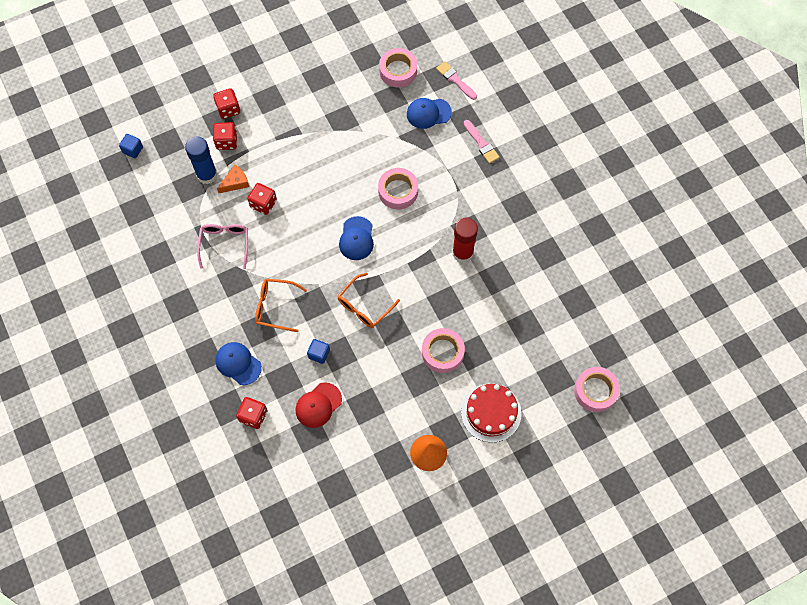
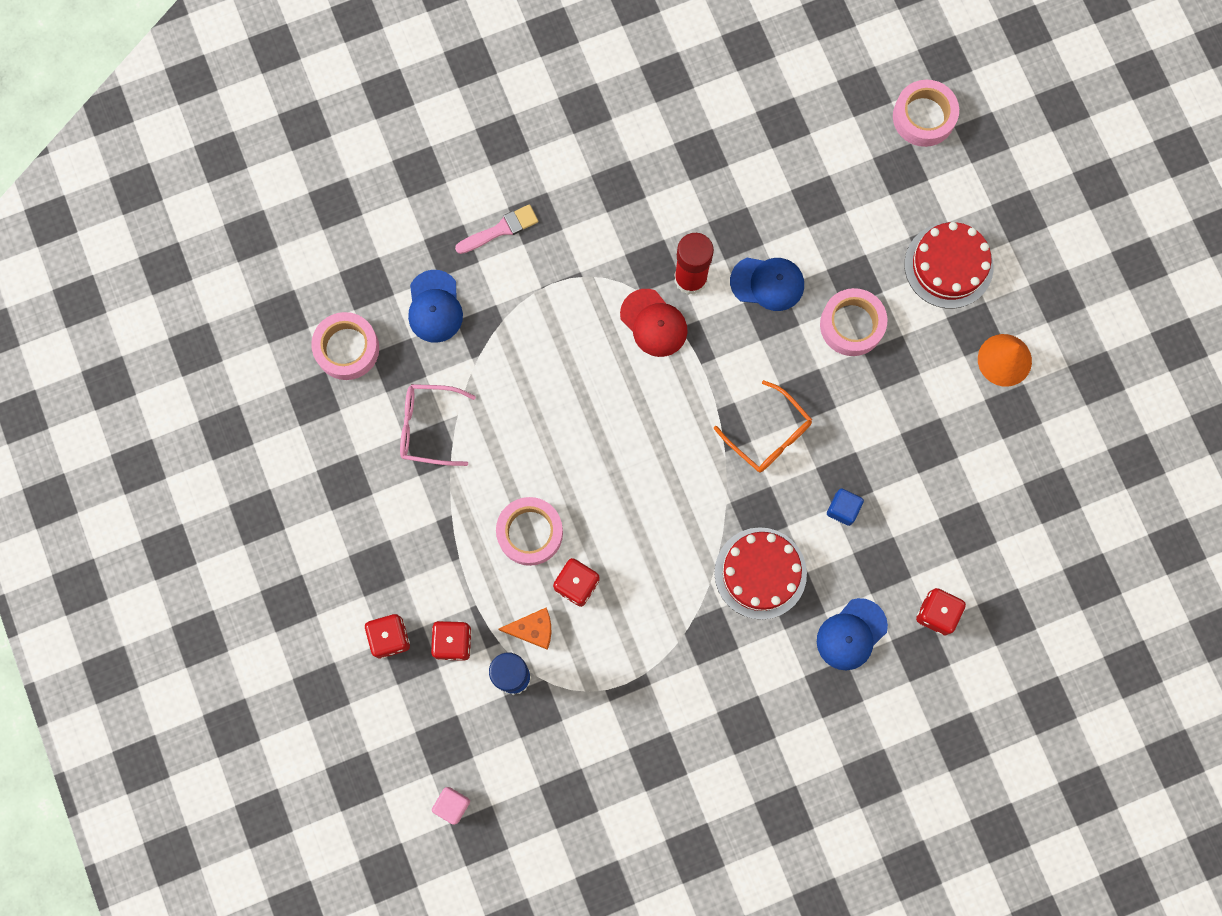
camera: 85 degrees left, 10 degrees up
blue cube [119,134,143,158] -> pink cube [432,787,470,825]
pink glasses [197,224,248,269] -> pink glasses moved to [400,384,476,466]
orange cheese [217,165,249,193] -> orange cheese turned 120 degrees clockwise [498,607,551,650]
orange glasses [255,278,307,332] -> red cake [714,527,807,620]
red cap [295,382,342,428] -> red cap moved to [620,289,688,357]
blue cap [339,216,374,260] -> blue cap moved to [730,258,804,311]
pink tape [378,168,418,209] -> pink tape moved to [496,497,563,566]
pink brush [436,61,477,100] -> none

